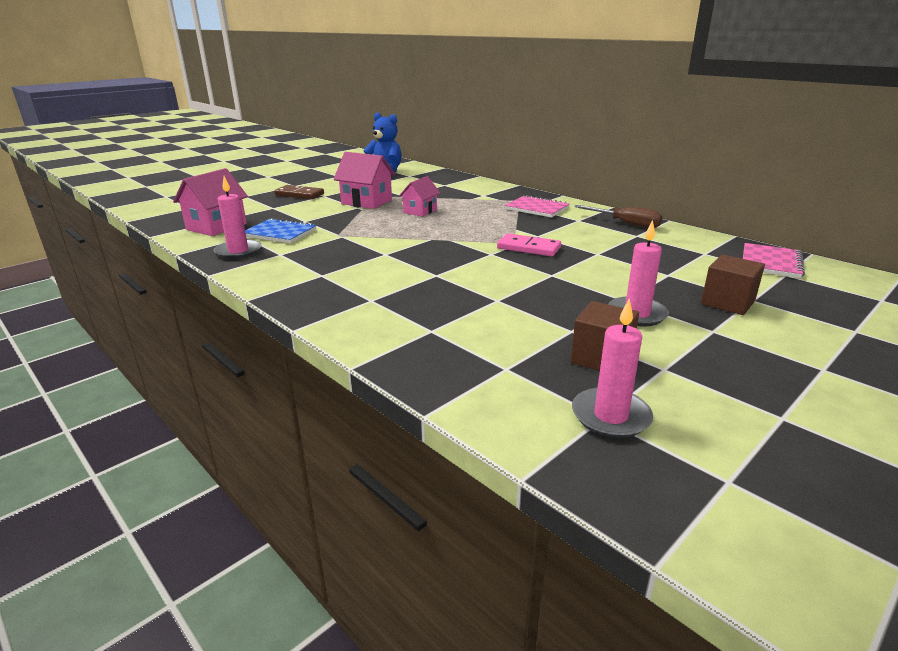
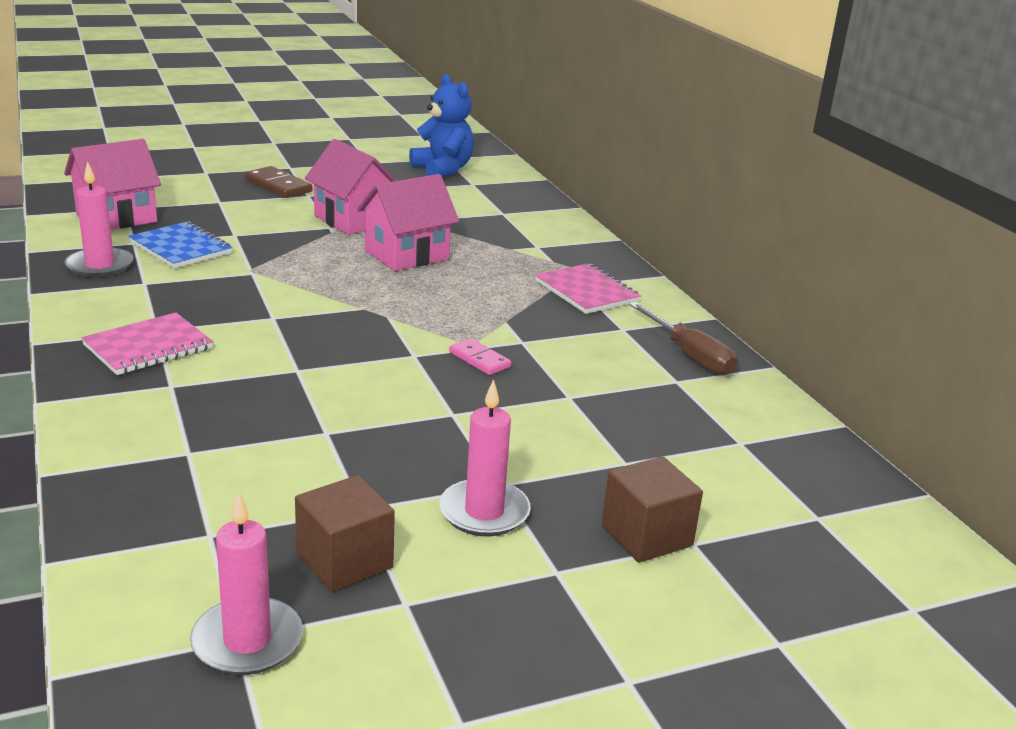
camera: 20 degrees right, 0 degrees up
pink house [399,176,440,217] -> pink house [357,174,459,271], size x1.55
pink domino [497,233,561,256] -> pink domino [449,338,511,375], size x0.66
pink notebook [743,243,805,278] -> pink notebook moved to [81,313,213,375]

